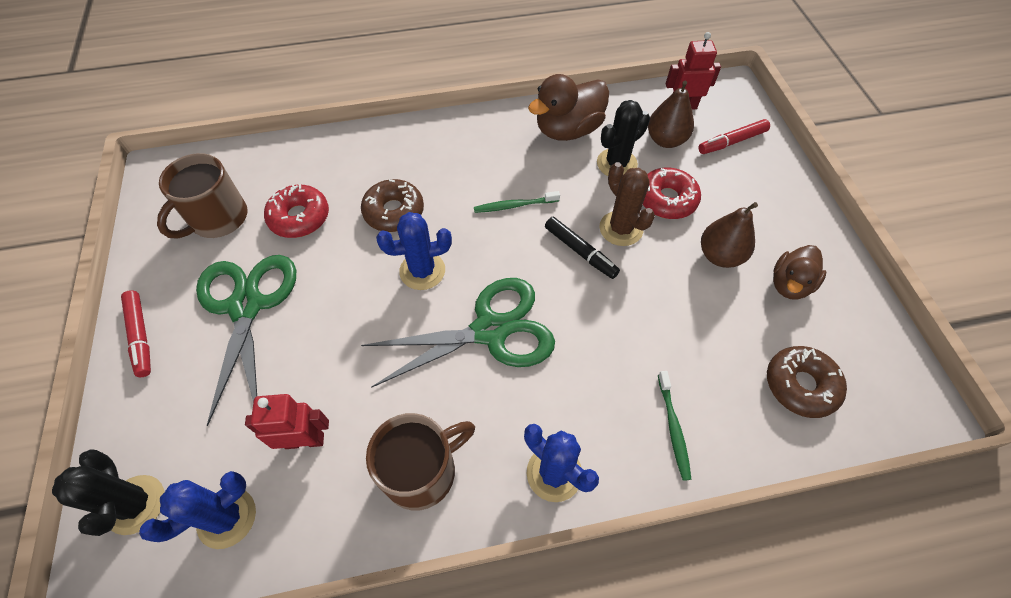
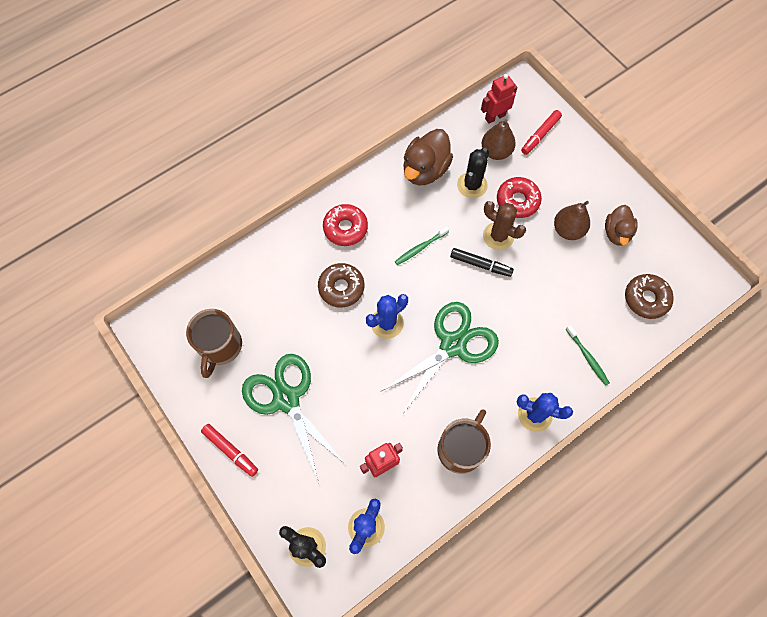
camera: 25 degrees left, 10 degrees up
red donut [264,184,329,238] -> red donut moved to [323,204,368,246]

